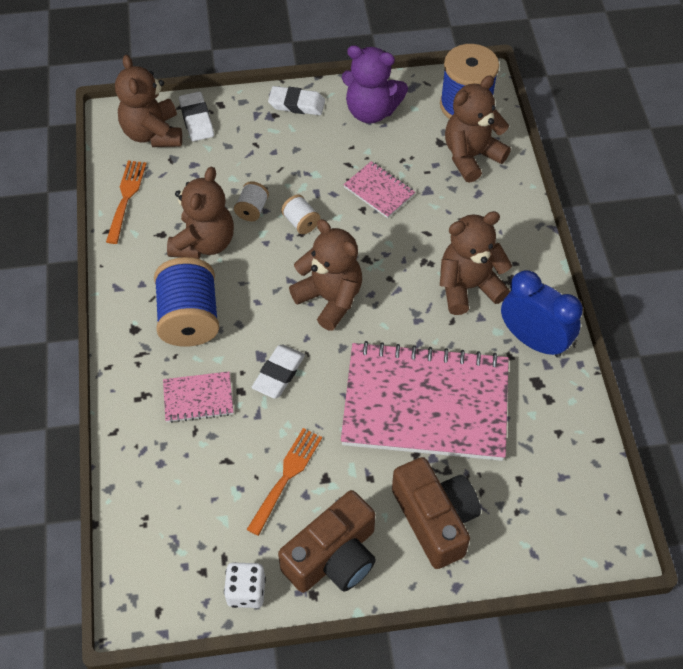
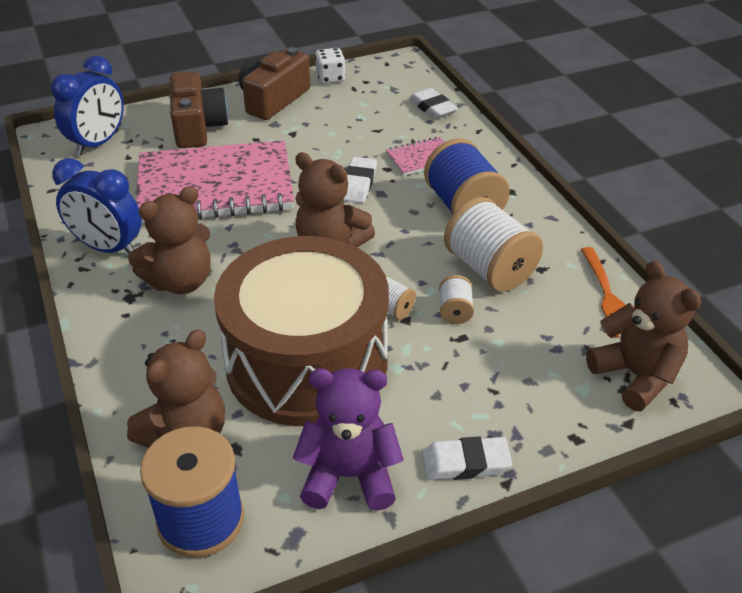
camera: 165 degrees right, 15 degrees down
brown teddy bear [167,167,234,259] -> white spool [444,196,543,292]
white eraser [179,92,214,141] -> white eraser moved to [409,88,458,119]
orange fork [246,428,322,536] -> none
pink notebook [343,161,415,218] -> brown drum [214,236,389,426]
brown camera [392,457,481,569] -> brown camera turned 150 degrees counterclockwise [170,71,229,148]
none -> blue clock [51,56,124,156]

